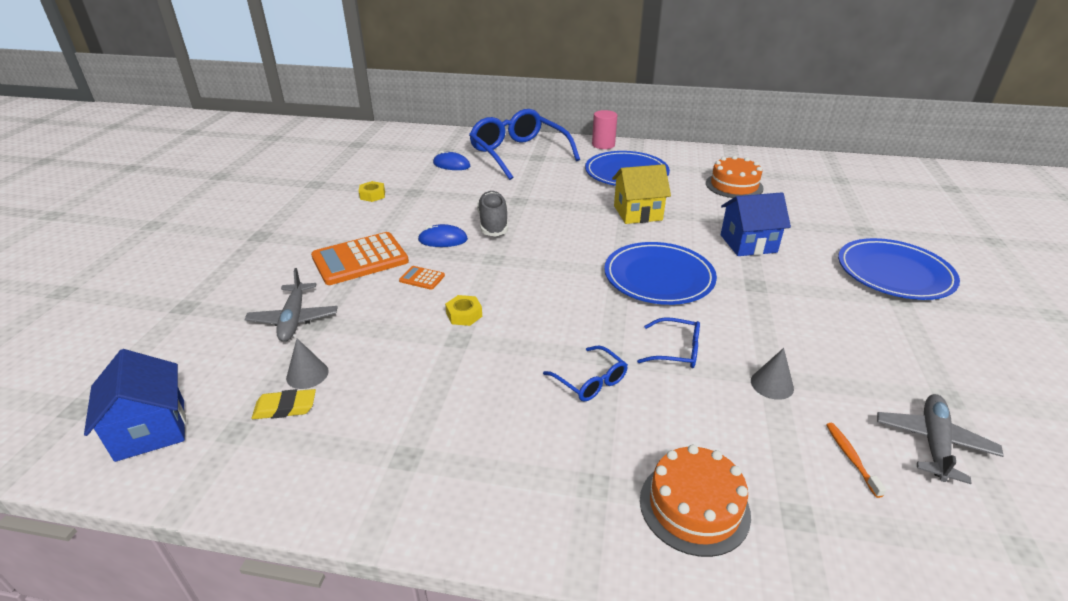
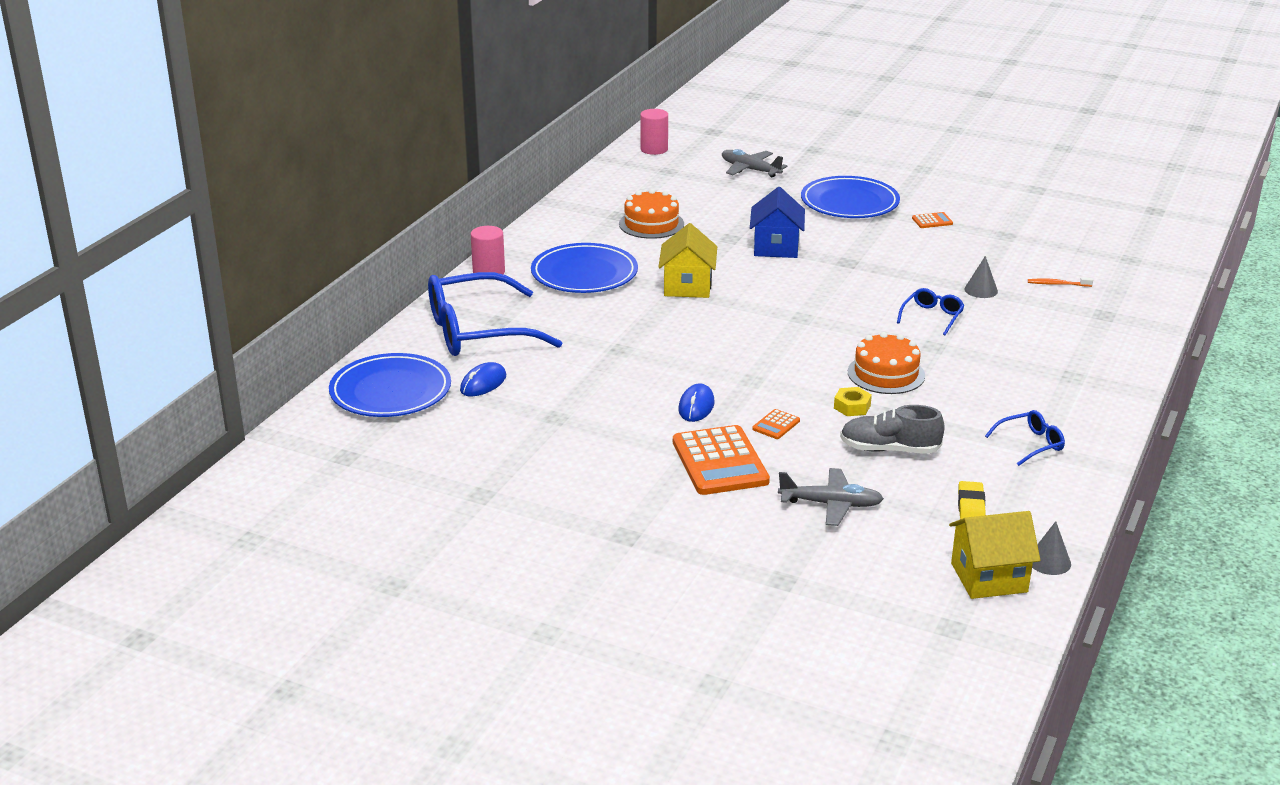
camera: 75 degrees left, 5 degrees down
blue house [84,349,186,462] -> yellow house [949,511,1040,599]
grey cone [286,339,329,389] -> grey cone moved to [1032,521,1071,575]
yellow nut [359,181,385,202] -> none
grey shoe [477,191,508,237] -> grey shoe moved to [840,405,945,454]
blue glasses [543,345,628,402] -> blue glasses moved to [985,410,1065,466]
blue plate [604,242,717,305] -> blue plate moved to [329,353,451,417]
orange cake [640,445,751,557] -> orange cake moved to [848,332,925,394]
grey plane [877,394,1004,484] -> grey plane moved to [722,149,787,177]
none -> pink cylinder [640,109,668,155]
none -> orange calculator [912,212,953,228]

